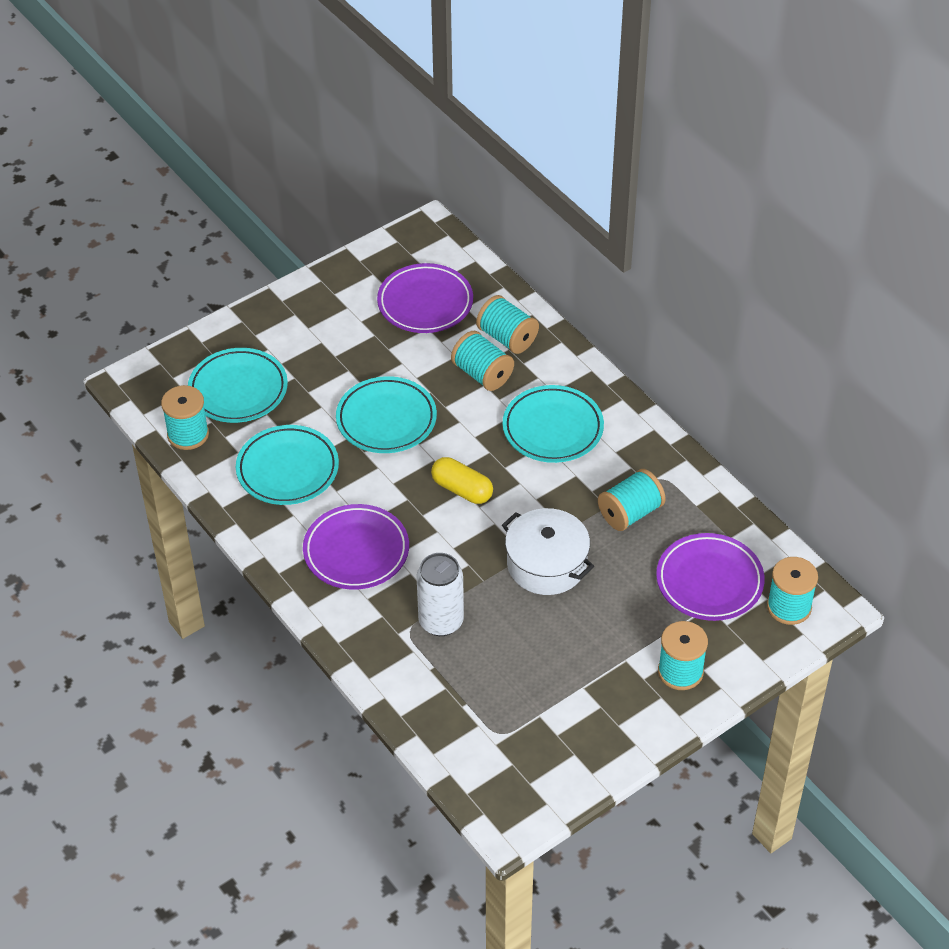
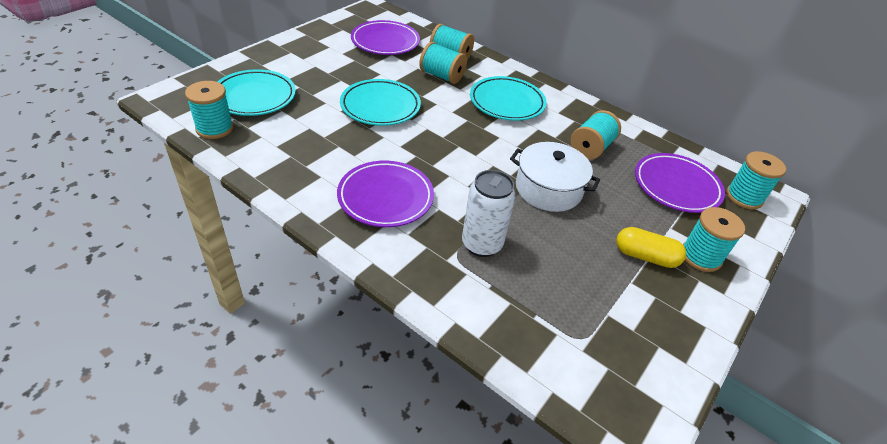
camera: 20 degrees left, 5 degrees down
turquoise plate [236,425,339,505] -> none
yellow capsule [431,457,493,504] -> yellow capsule moved to [616,227,686,268]

